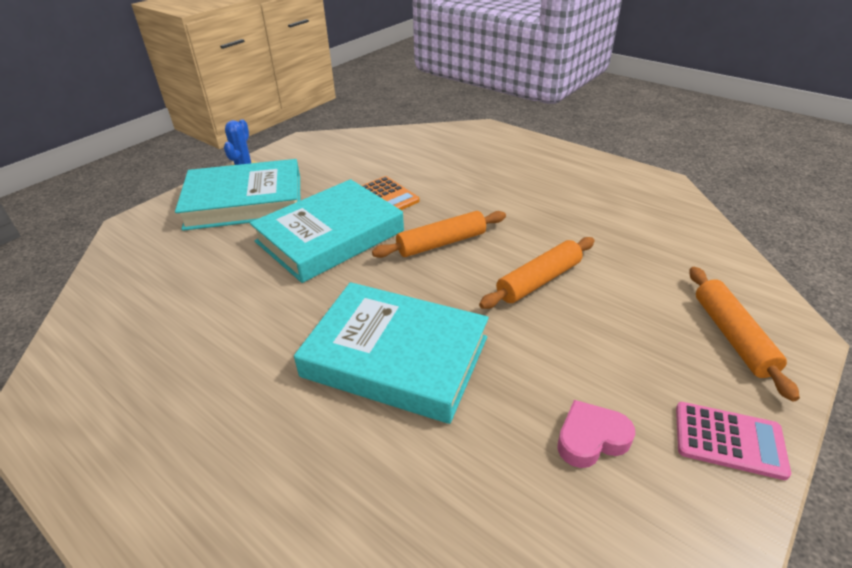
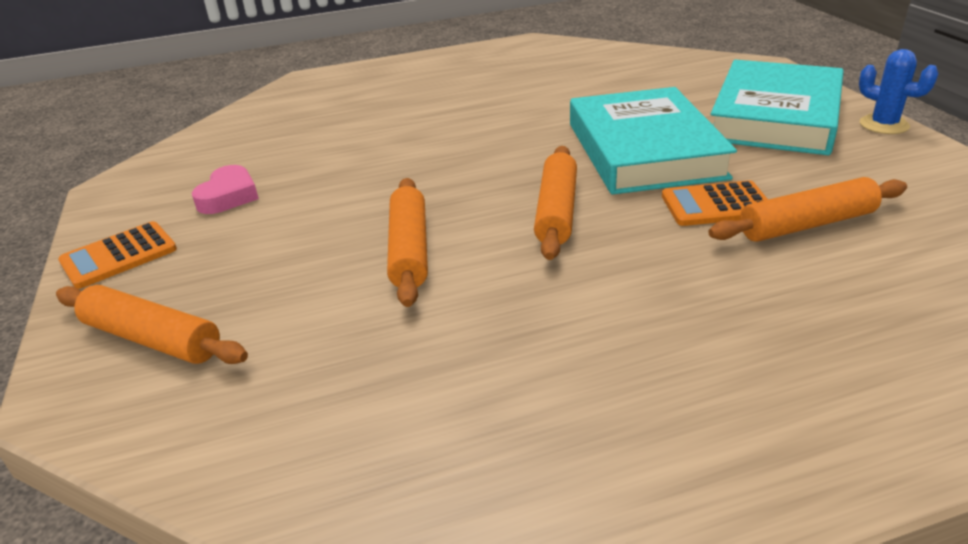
camera: 125 degrees right, 5 degrees down
turquoise book [294,282,489,424] -> none
pink calculator [676,402,791,480] -> orange calculator [58,221,177,289]
none -> orange rolling pin [708,177,907,242]

